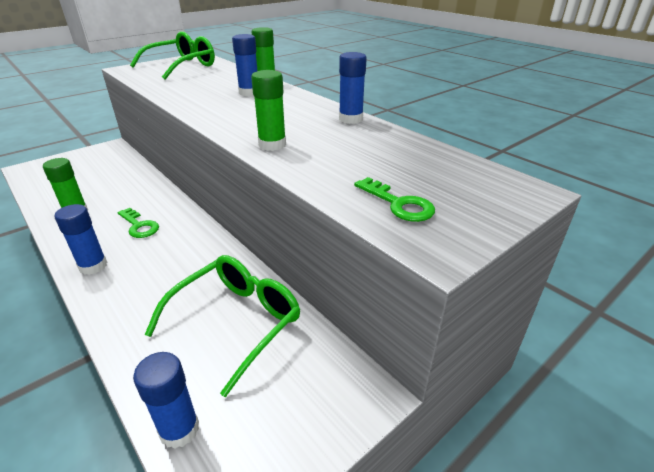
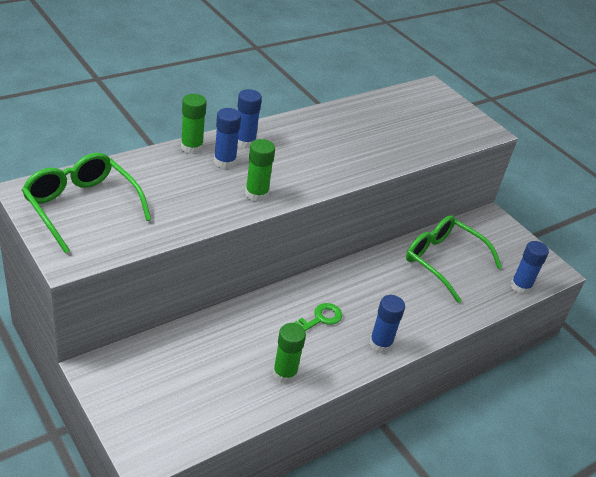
camera: 90 degrees left, 5 degrees up
green glue stick [251,70,286,151] -> green glue stick moved to [245,139,275,202]
blue glue stick [339,52,367,124] -> blue glue stick moved to [238,89,262,149]
green key [354,177,435,222] -> none

